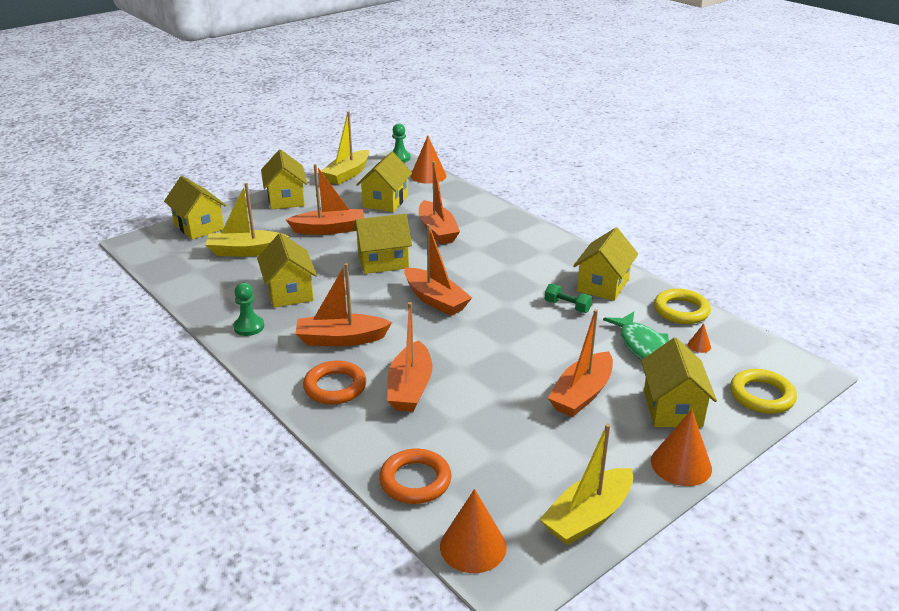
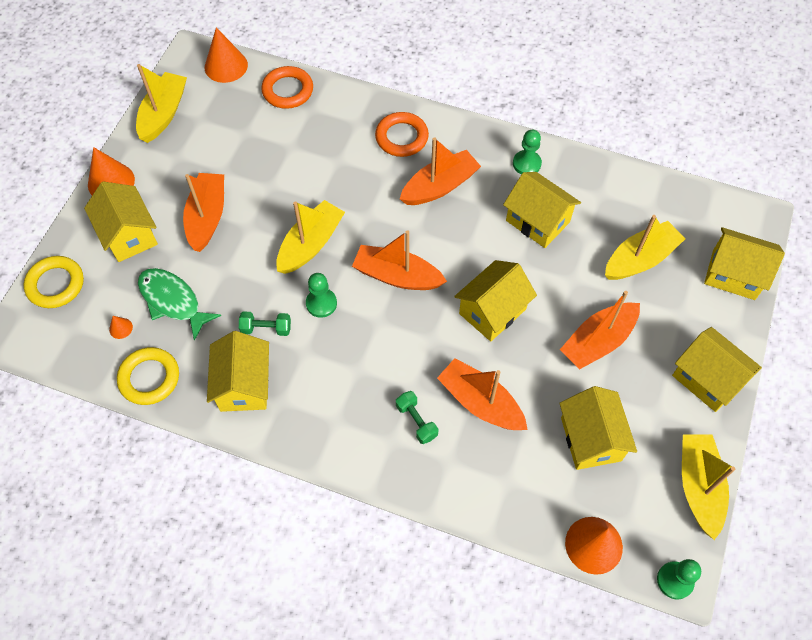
camera: 150 degrees right, 30 degrees up
orange boat [387,302,432,412] -> none
none -> yellow boat [276,200,345,274]
none -> green pawn [306,273,337,318]
none -> green dumbbell [396,391,438,444]

